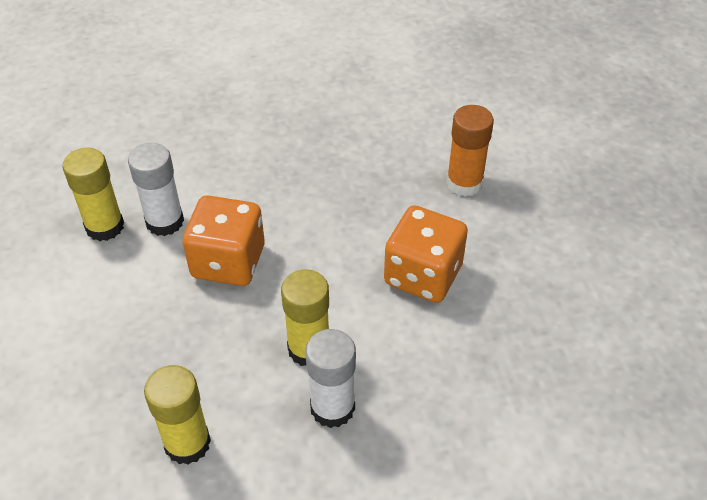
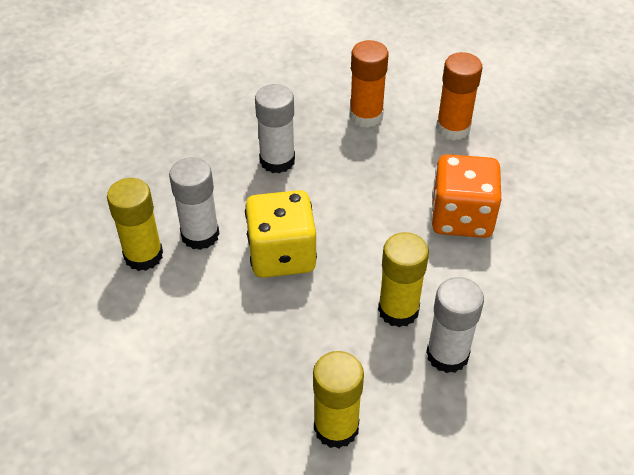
camera: 20 degrees left, 0 degrees up
orange dice [182,195,265,286] -> yellow dice [245,190,317,278]
none -> white glue stick [255,84,295,174]
none -> orange glue stick [349,40,389,128]

